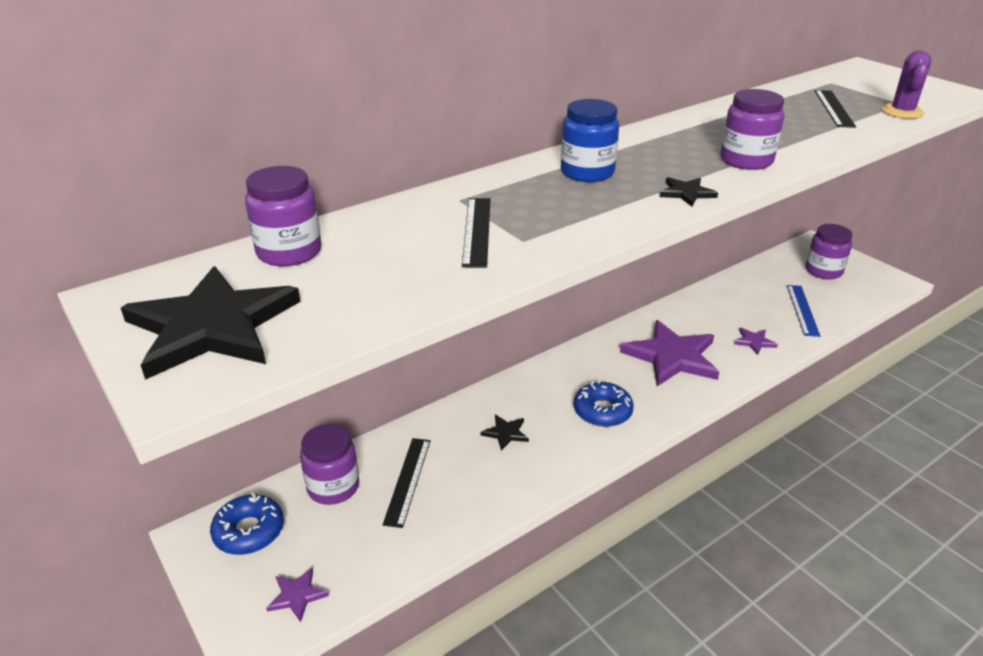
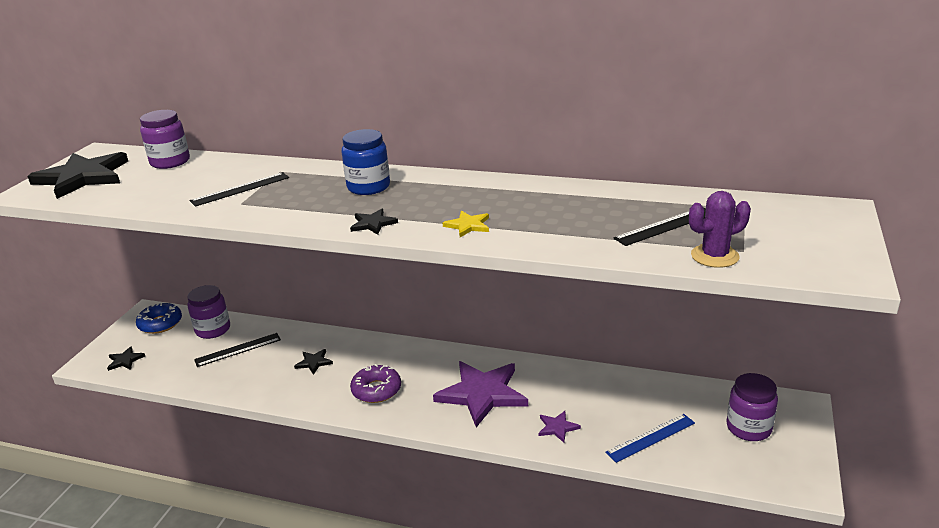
camera: 55 degrees right, 5 degrees down
purple star [266,567,329,622] -> black star [107,346,145,371]
blue donut [574,380,634,427] -> purple donut [350,364,401,403]
purple jar [721,89,784,170] -> yellow star [443,211,489,237]

